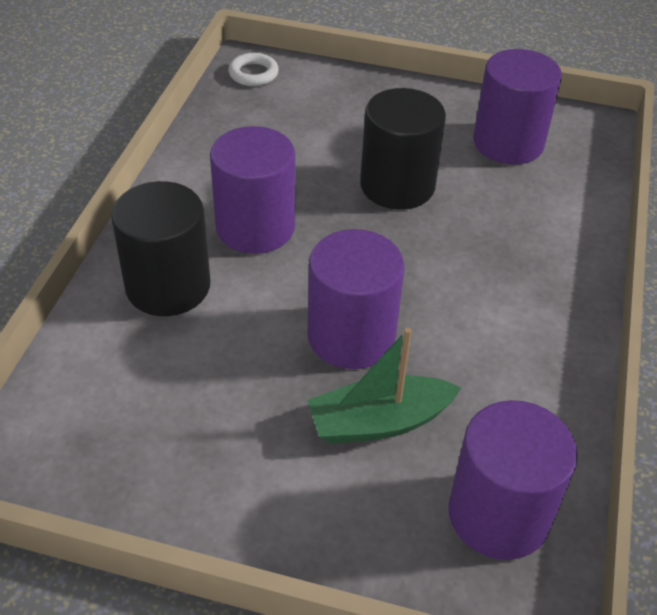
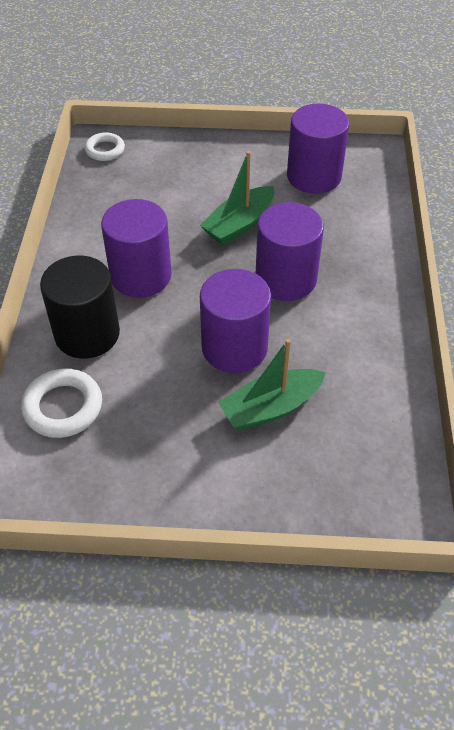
camera: 10 degrees left, 5 degrees up
black cylinder [360,88,446,210] -> green boat [200,151,274,245]
purple cylinder [448,400,578,560] -> purple cylinder moved to [256,202,324,301]
none -> white ring [21,368,102,438]

